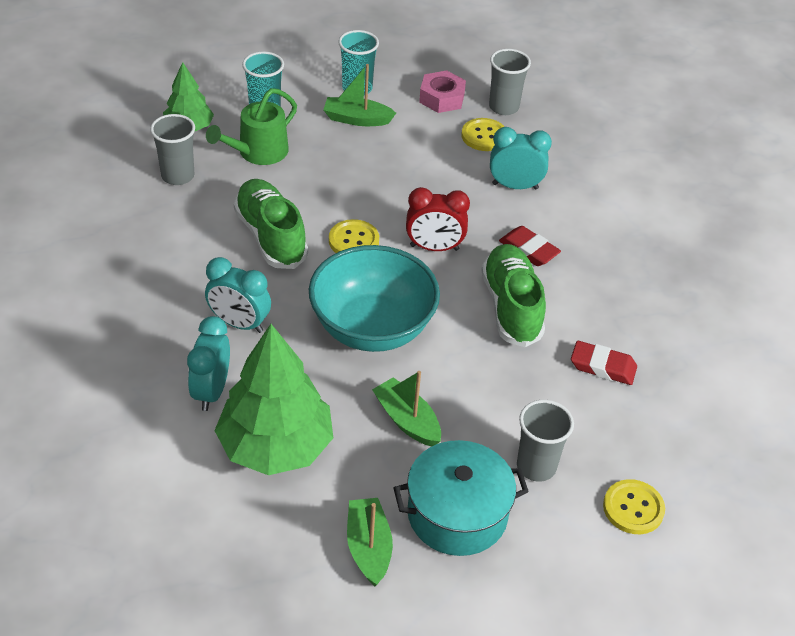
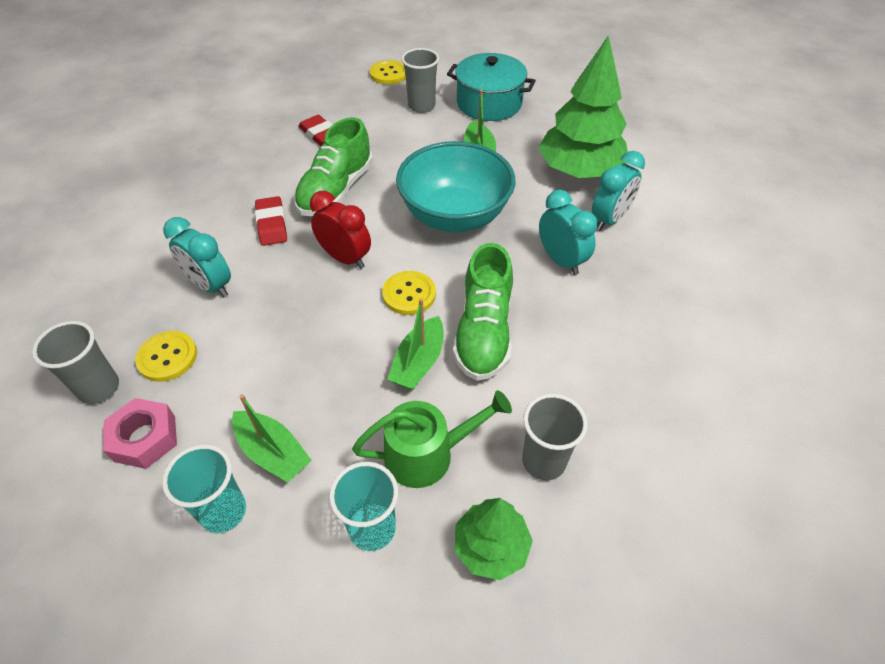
camera: 145 degrees left, 5 degrees up
green boat [347,498,393,586] -> green boat moved to [387,298,443,390]

